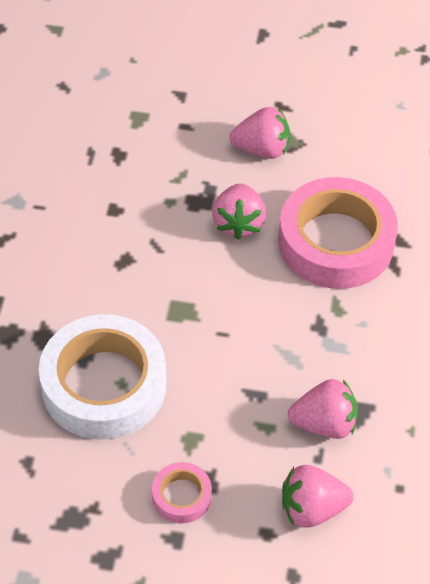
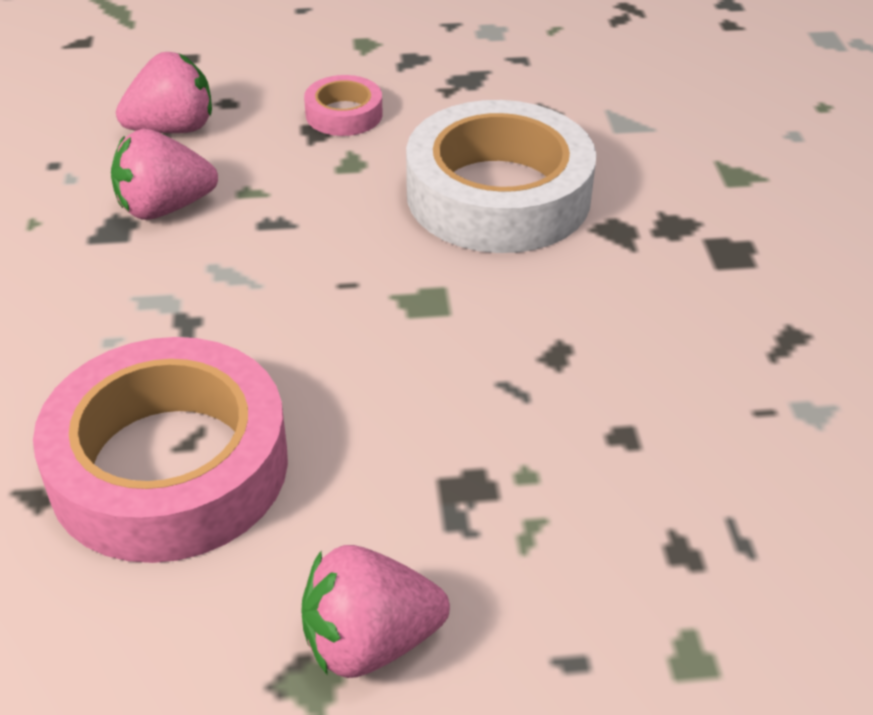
camera: 165 degrees right, 10 degrees down
pink strawberry [212,184,266,240] -> none

